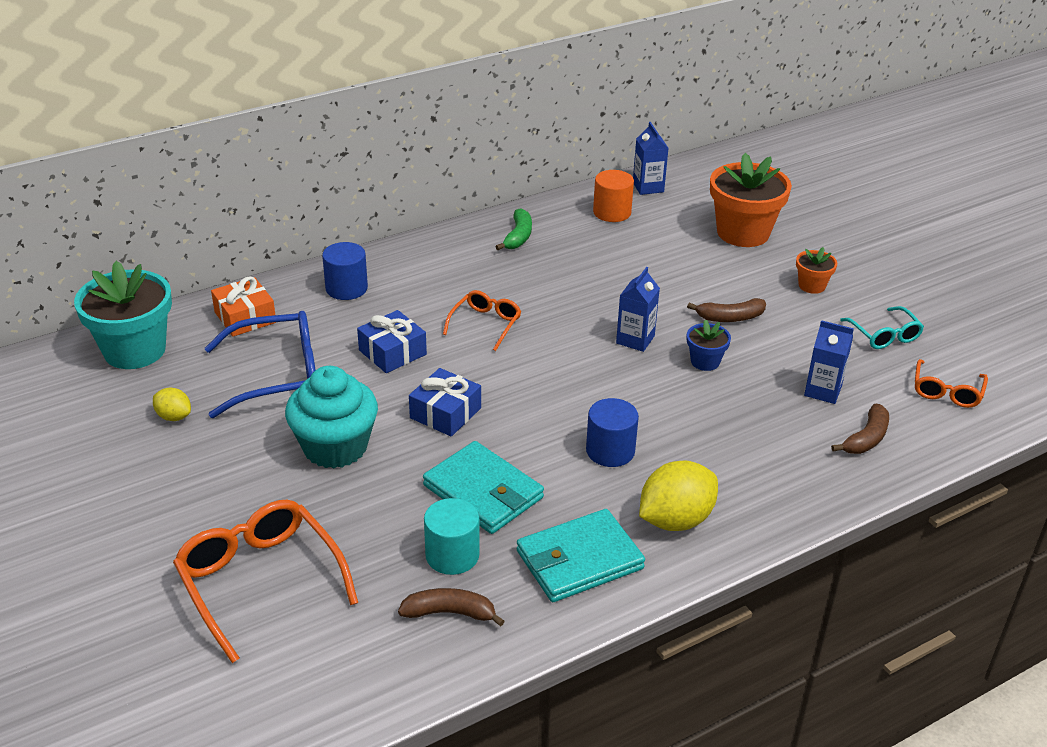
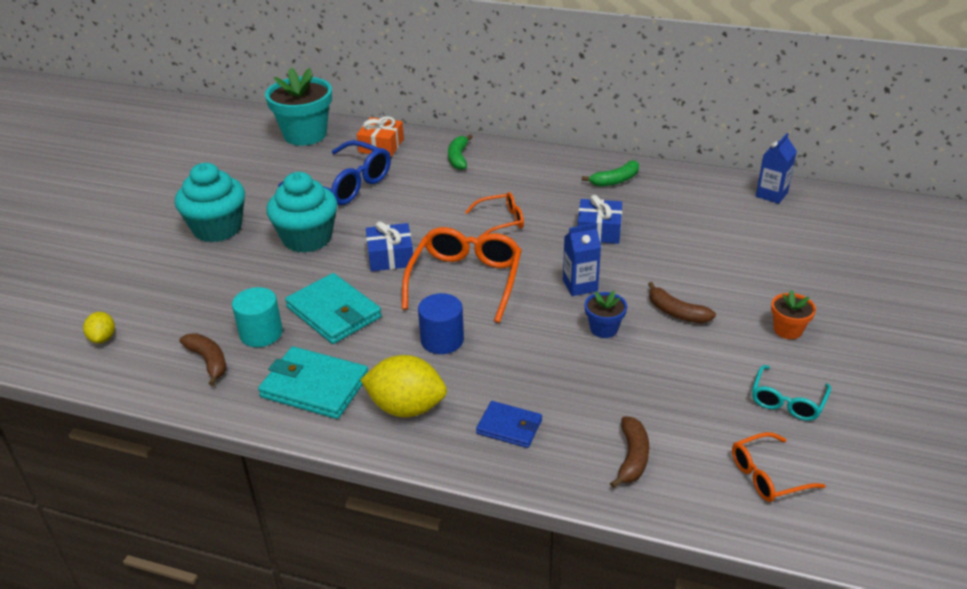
camera: 50 degrees right, 0 degrees up
yellow lemon [153,388,191,421] -> yellow lemon moved to [83,312,115,343]
orange glasses [173,500,358,663] -> orange glasses moved to [402,227,522,323]
blue cylinder [322,242,368,300] -> green banana [448,134,473,170]
blue gift [357,310,427,373] -> blue gift moved to [577,195,622,244]
turquoise wallet [423,441,544,534] -> turquoise wallet turned 45 degrees counterclockwise [285,273,382,344]
orange cylinder [593,170,634,222] -> none
orange flower pot [710,153,792,247] -> none
blue carton [804,320,854,404] -> none
brown banana [831,404,889,454] -> brown banana turned 75 degrees counterclockwise [610,416,649,488]
none -> turquoise cupcake [175,163,245,242]
none -> blue wallet [476,401,542,448]

